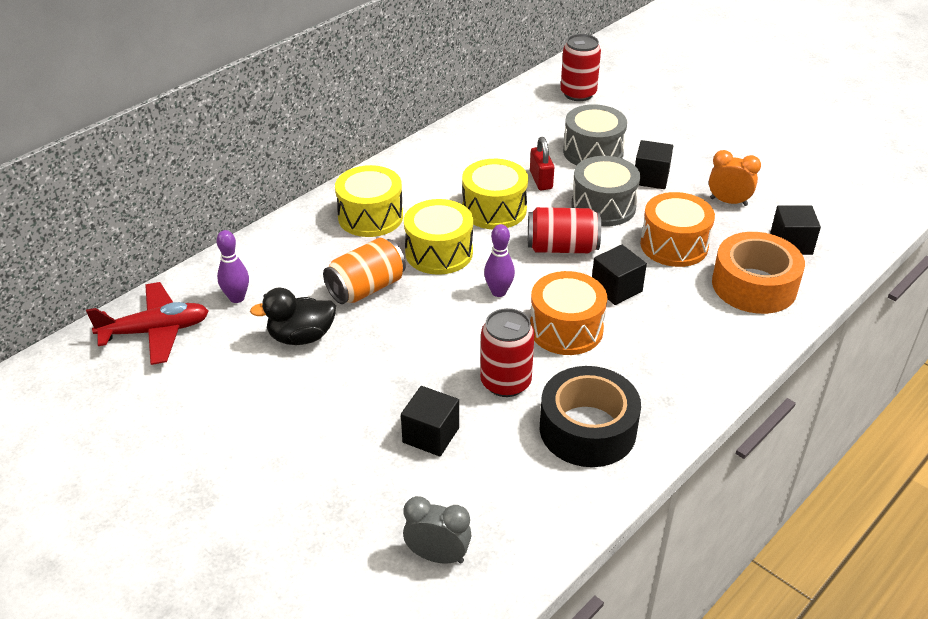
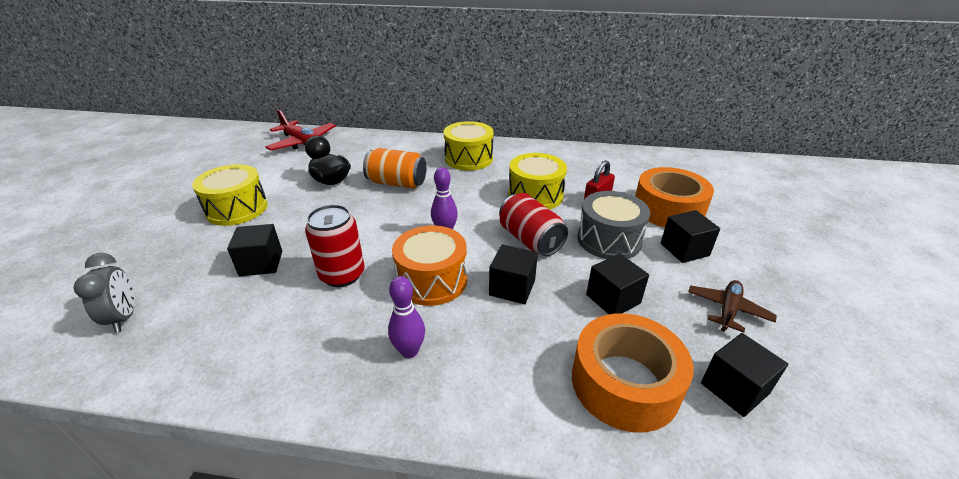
camera: 55 degrees right, 5 degrees down
purple bowling pin [216,230,249,303] -> purple bowling pin moved to [388,276,425,358]
yellow drum [404,199,473,275] -> yellow drum moved to [192,164,268,226]
black tape [540,366,641,467] -> none
red can [560,34,601,101] -> none
grey drum [563,104,627,166] -> orange tape [635,167,714,228]
orange drum [640,192,715,267] -> black cube [586,253,649,314]
orange clock [709,150,761,206] -> brown plane [688,280,777,333]

